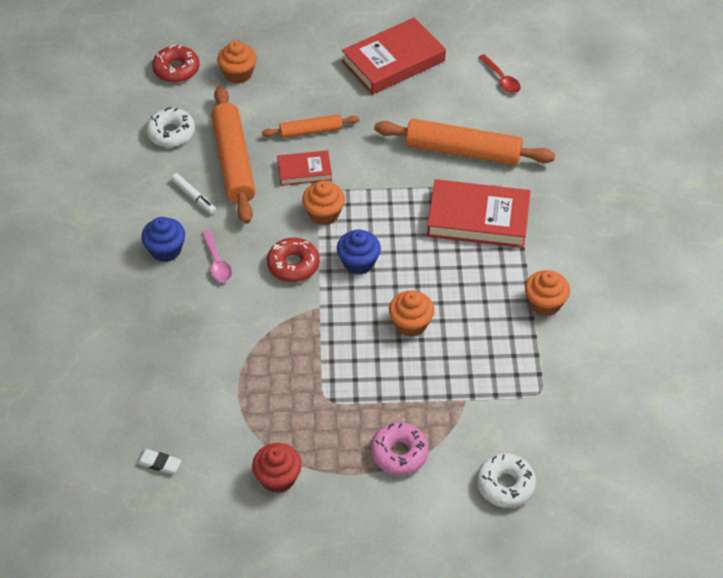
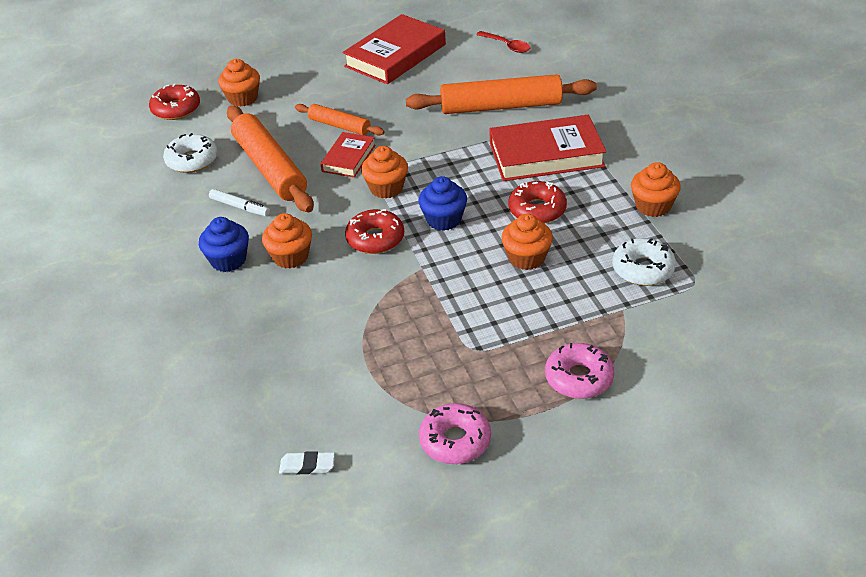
camera: 15 degrees left, 10 degrees down
pink spoon [202,230,232,282] -> orange cupcake [262,213,312,269]
red cupcake [252,443,302,493] -> pink donut [419,403,491,464]
orange rolling pin [262,114,360,138] -> orange rolling pin turned 60 degrees clockwise [295,104,385,136]
red book [277,150,332,186] -> red book turned 45 degrees counterclockwise [321,132,375,178]
white donut [477,453,536,508] -> white donut moved to [612,238,676,286]
none -> red donut [508,181,567,224]

